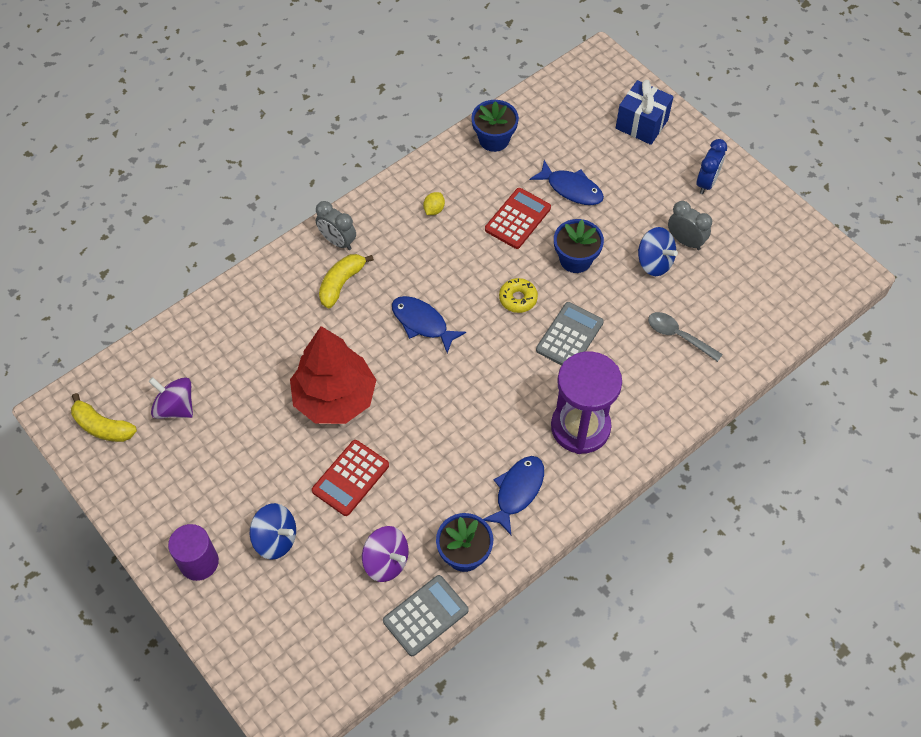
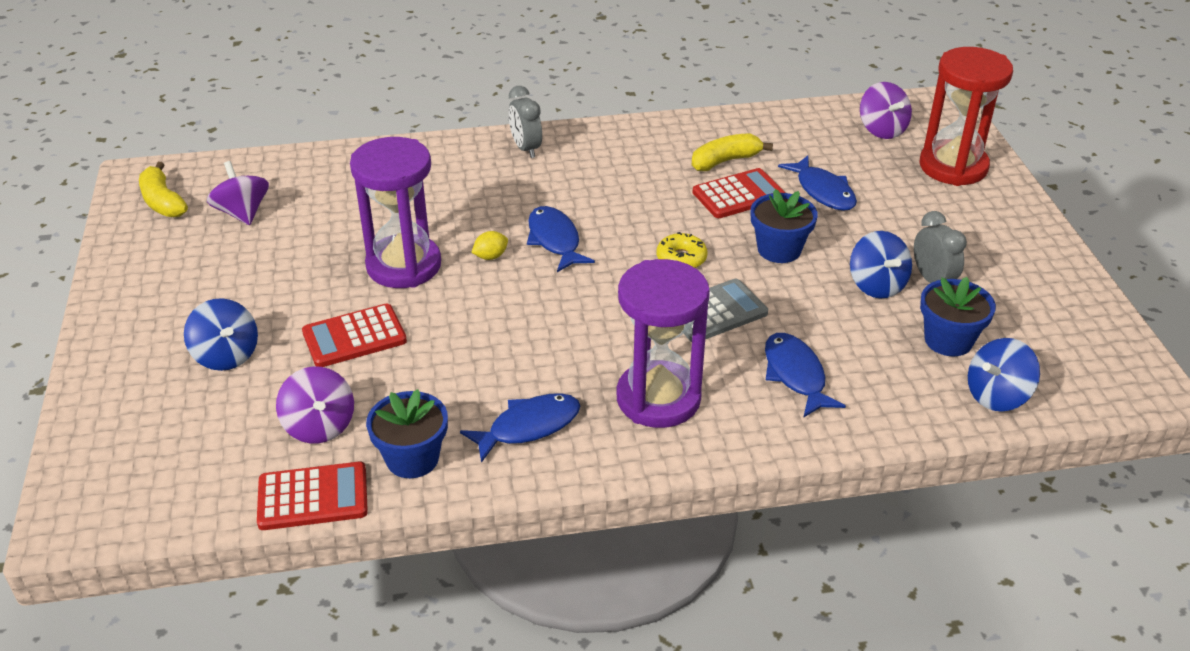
camera: 30 degrees right, 20 degrees down
purple cylinder [168,524,219,581] -> none
red tree [290,326,376,424] -> purple hourglass [350,137,441,288]
yellow banana [319,254,374,308] -> yellow banana moved to [692,133,773,171]
grey calculator [383,575,469,656] -> red calculator [257,462,368,530]
yellow lemon [423,192,445,215] -> yellow lemon moved to [471,231,508,260]
blue flower pot [471,100,519,152] -> blue flower pot moved to [920,277,996,356]
blue gift [616,80,674,145] -> red hourglass [920,47,1013,186]
grey spoon [648,312,723,362] -> none
blue clock [696,139,727,194] -> none
none -> blue fish [765,333,846,418]
none -> purple spinning top [860,82,912,139]
none -> blue spinning top [968,338,1040,412]

